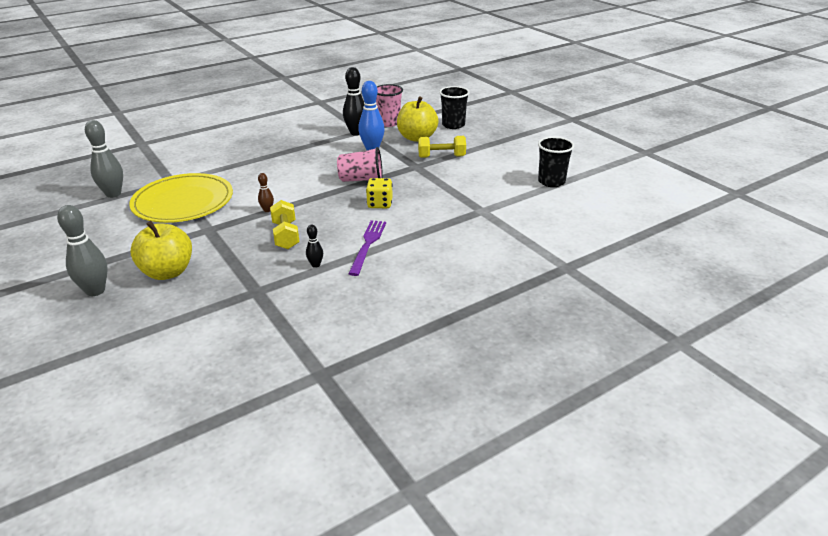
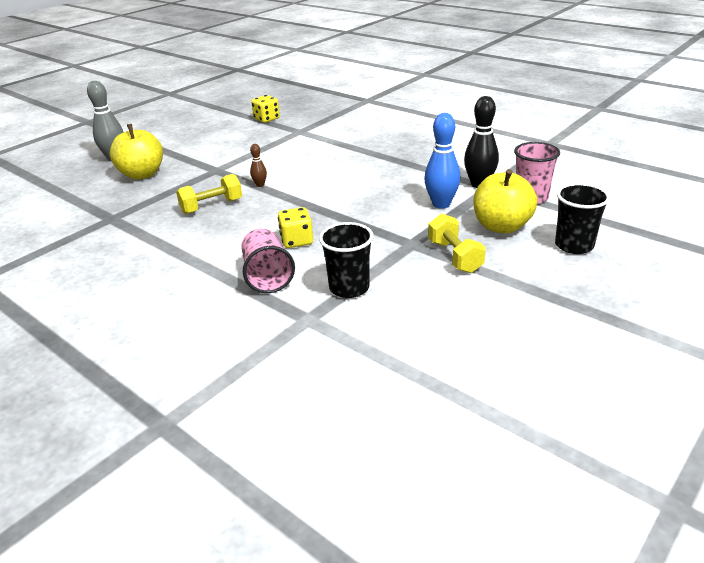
camera: 75 degrees right, 0 degrees up
grey bowling pin [85,120,123,198] -> yellow dice [251,95,280,123]
yellow plate [129,173,233,223] -> none
black bowling pin [306,225,323,268] -> none
pink cup [337,147,383,182] -> pink cup moved to [241,229,295,293]
purple fork [348,220,386,276] -> none
black cup [538,137,574,187] -> black cup moved to [319,222,373,298]

